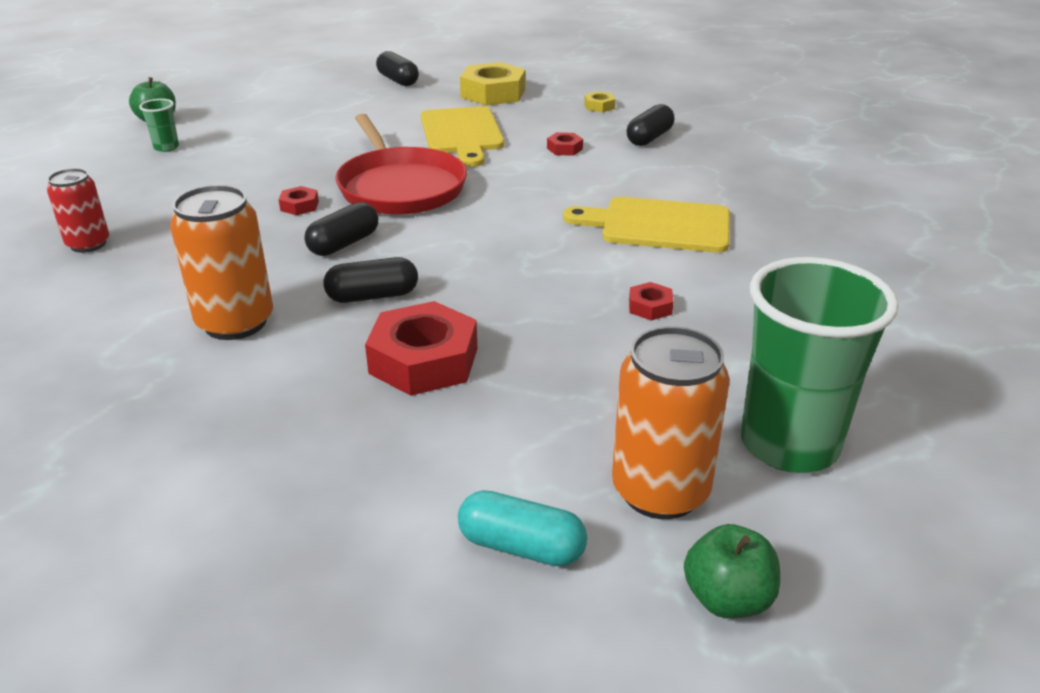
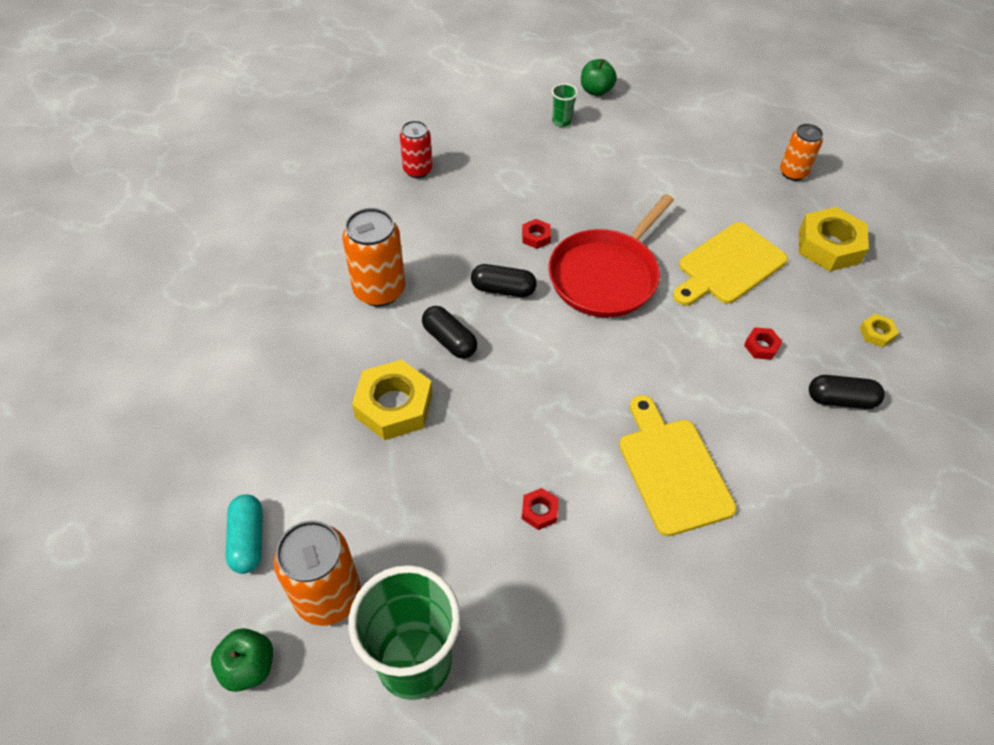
camera: 60 degrees right, 20 degrees up
red nut [365,301,477,396] -> yellow nut [352,359,432,440]
black capsule [376,51,419,86] -> orange can [780,124,823,181]

